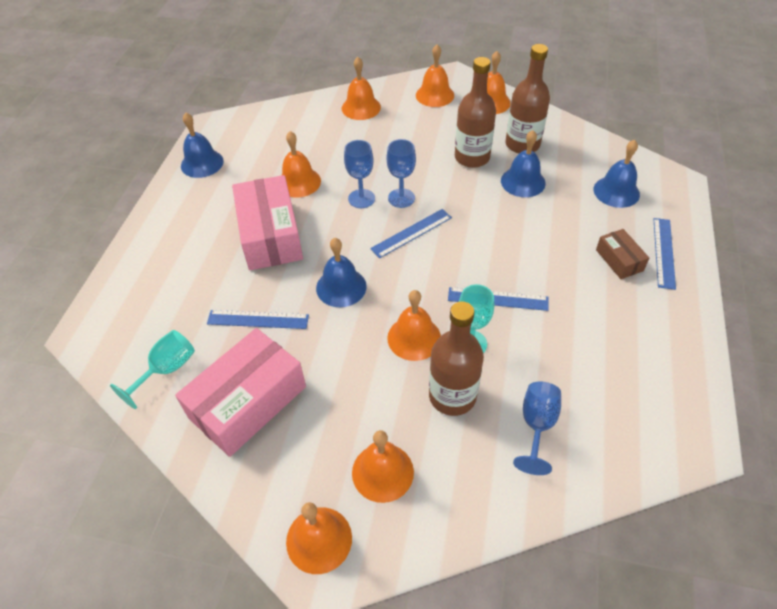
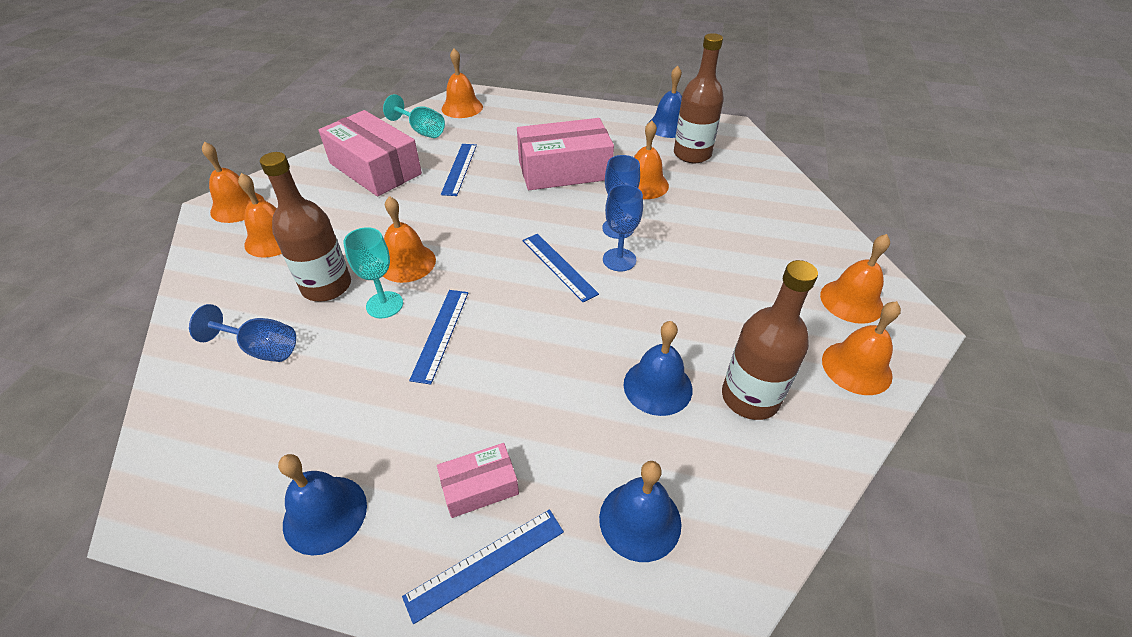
camera: 90 degrees right, 5 degrees down
blue bell [316,238,367,307] -> blue bell moved to [278,454,367,556]
orange bell [342,57,381,120] -> orange bell moved to [442,48,483,118]
brown bottle [455,57,496,168] -> brown bottle moved to [674,33,724,163]
brown box [596,229,649,279] -> pink box [437,443,519,518]
blue ruler [653,218,676,290] -> blue ruler turned 45 degrees counterclockwise [402,509,564,624]

